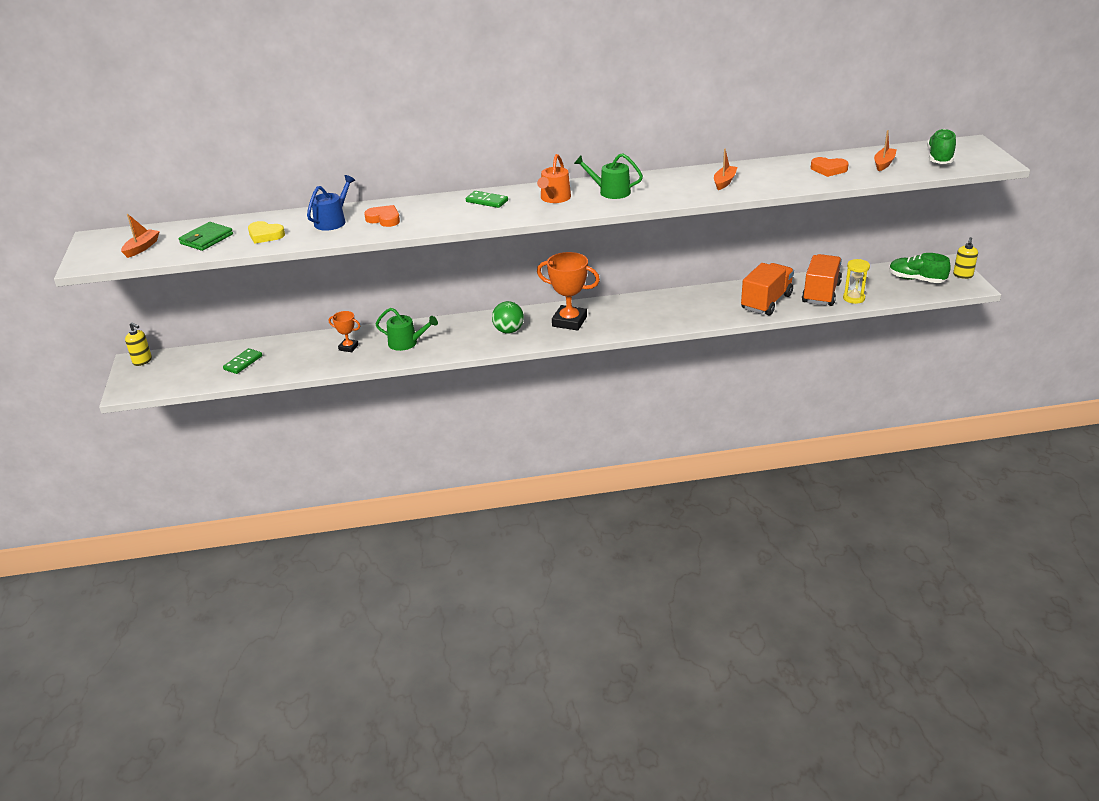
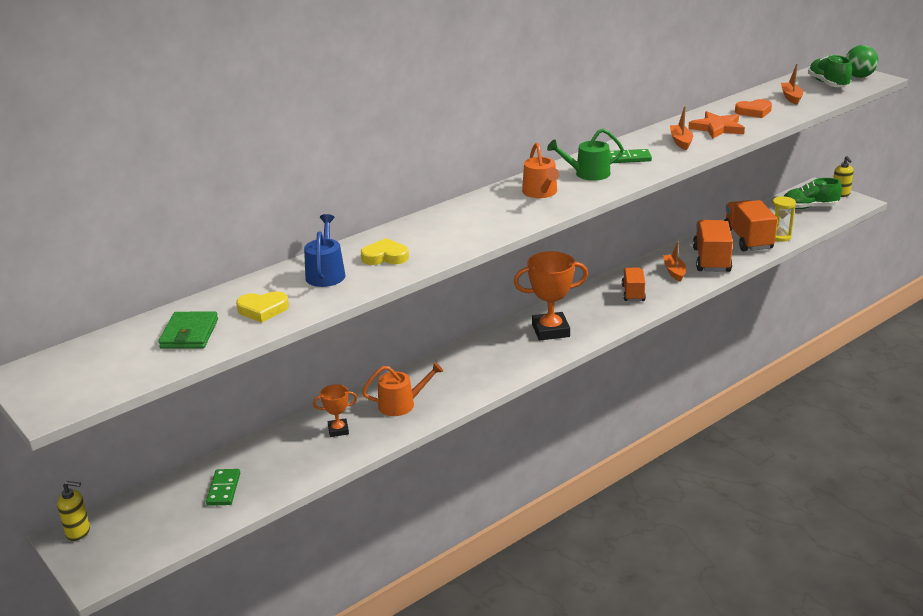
camera: 30 degrees left, 5 degrees down
orange boat [121,214,160,258] -> orange boat moved to [663,241,686,282]
orange heart [364,205,400,227] -> yellow heart [361,238,409,265]
green watering can [376,308,438,351] -> orange watering can [362,362,443,416]
green domino [466,191,508,208] -> green domino moved to [609,149,652,163]
green ball [492,301,524,334] -> green ball moved to [846,45,878,78]
none -> orange truck [622,268,646,301]
none -> orange star [688,111,745,139]

